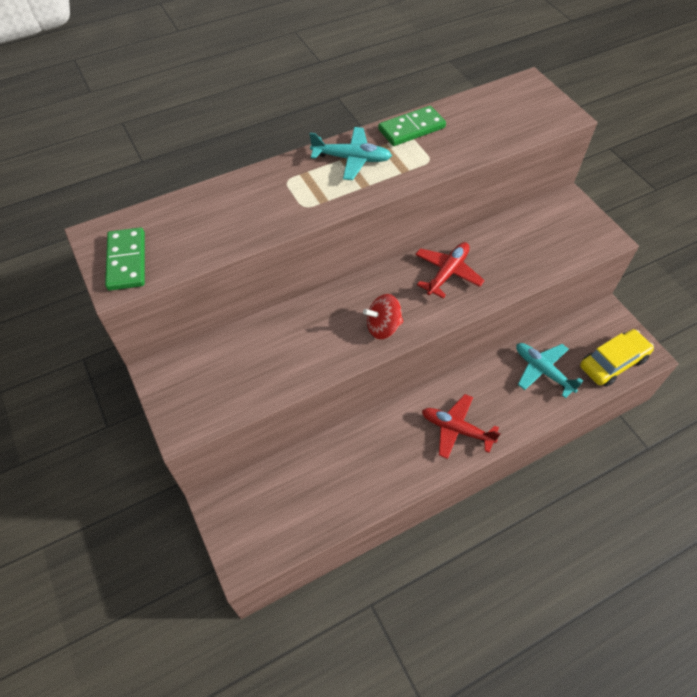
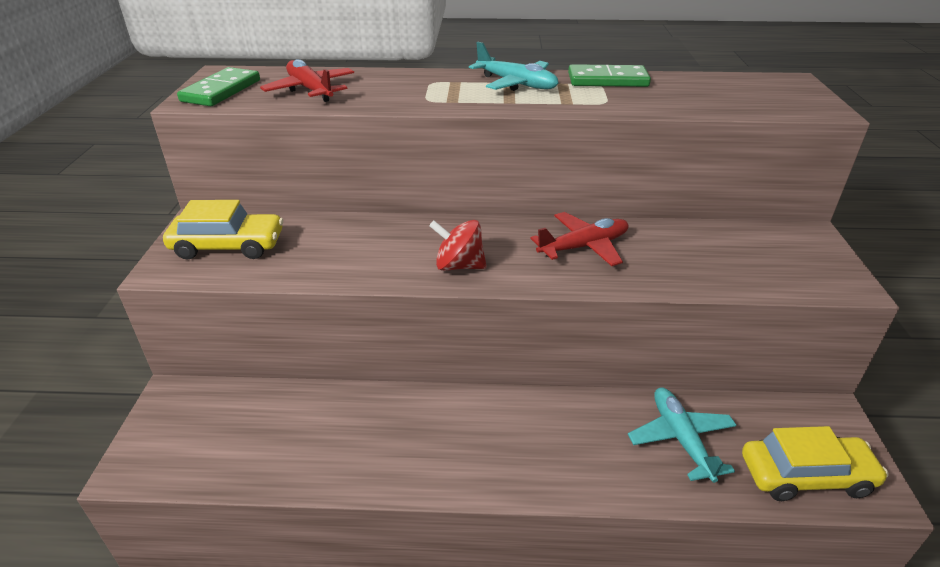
camera: 30 degrees right, 20 degrees down
red plane [422,394,501,459] -> red plane moved to [260,59,354,102]
none -> yellow car [163,200,283,260]

